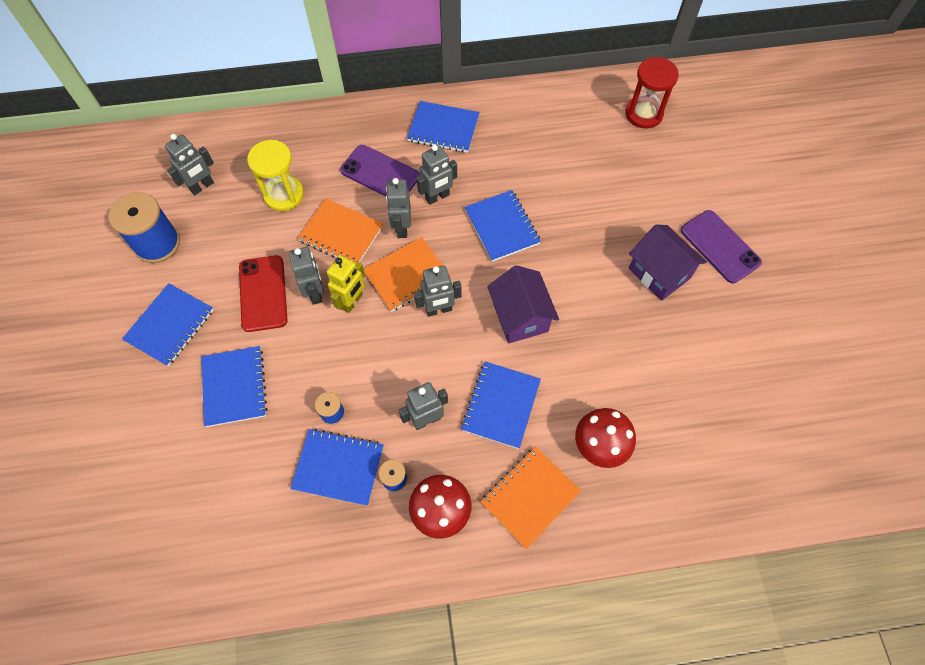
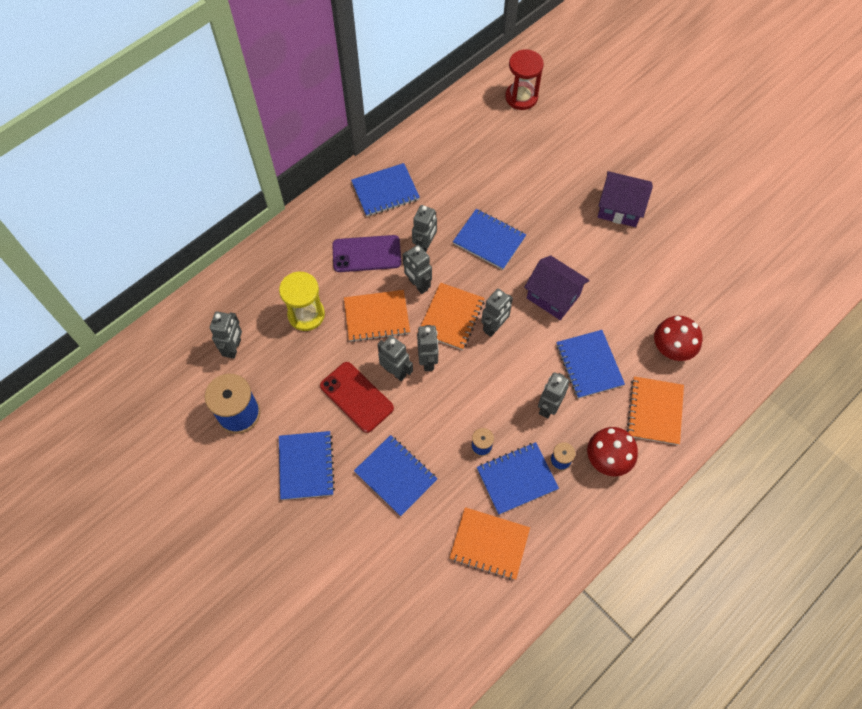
camera: 35 degrees left, 0 degrees up
yellow robot [327,255,365,313] -> grey robot [417,325,439,371]
purple phone [681,210,762,283] -> none
none -> orange notebook [449,507,530,580]

